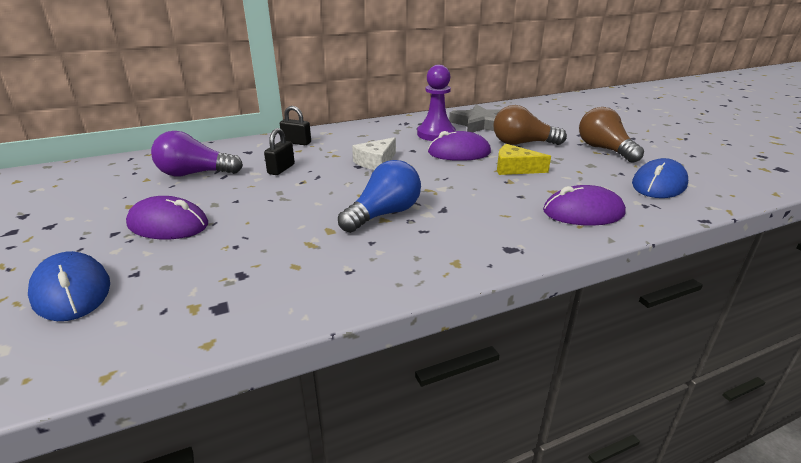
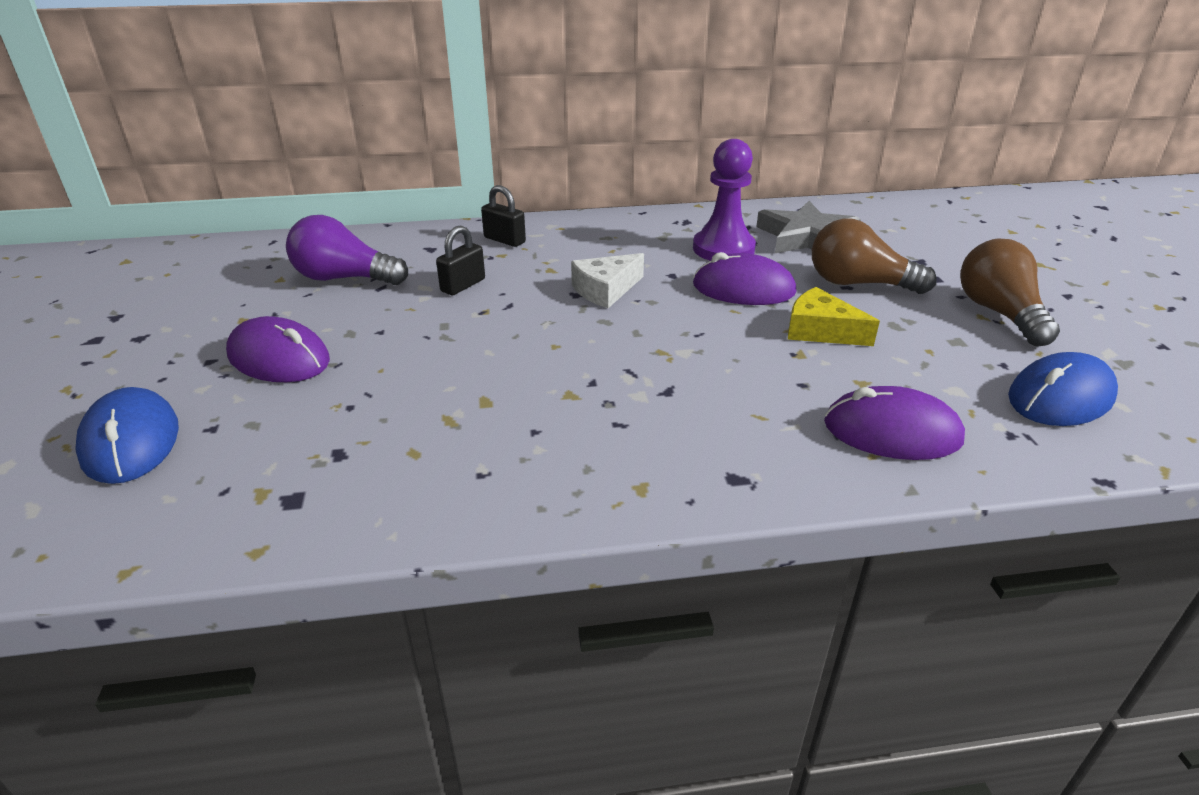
camera: 15 degrees right, 5 degrees up
blue light bulb [338,160,421,233] -> none

